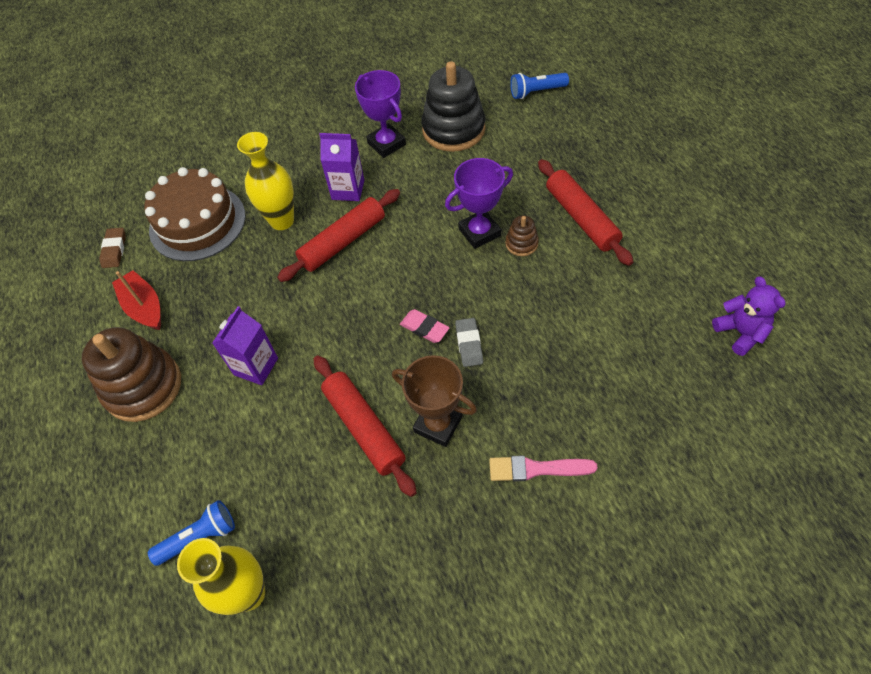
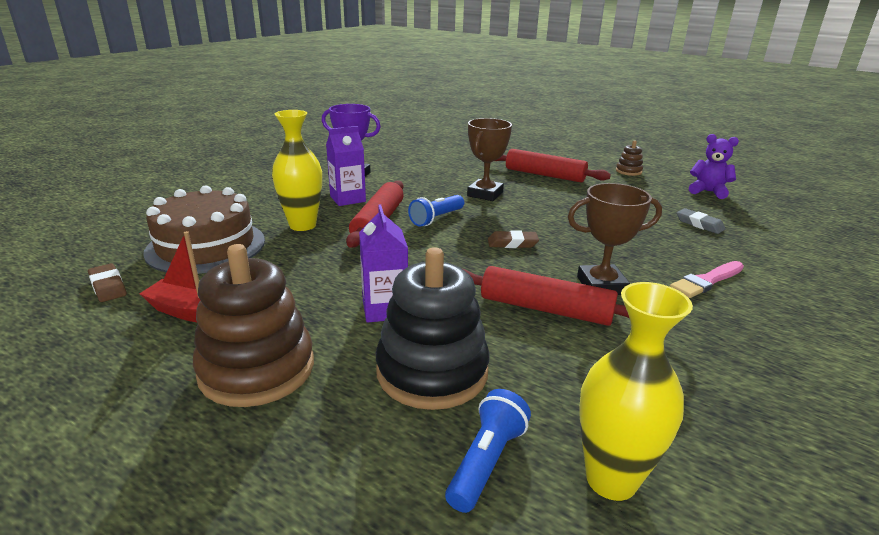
camera: 40 degrees left, 30 degrees down
pink eraser [400,309,450,343] -> brown eraser [488,230,539,248]
black stacking toy [421,61,486,152] -> black stacking toy moved to [376,247,490,410]
purple trophy [445,158,513,249] -> brown trophy [467,118,512,201]
grey eraser [455,318,483,367] -> grey eraser moved to [677,208,726,234]
brown stacking toy [505,215,539,256] -> brown stacking toy moved to [616,140,643,176]
blue flashlight [510,73,569,99] -> blue flashlight moved to [408,195,464,227]

